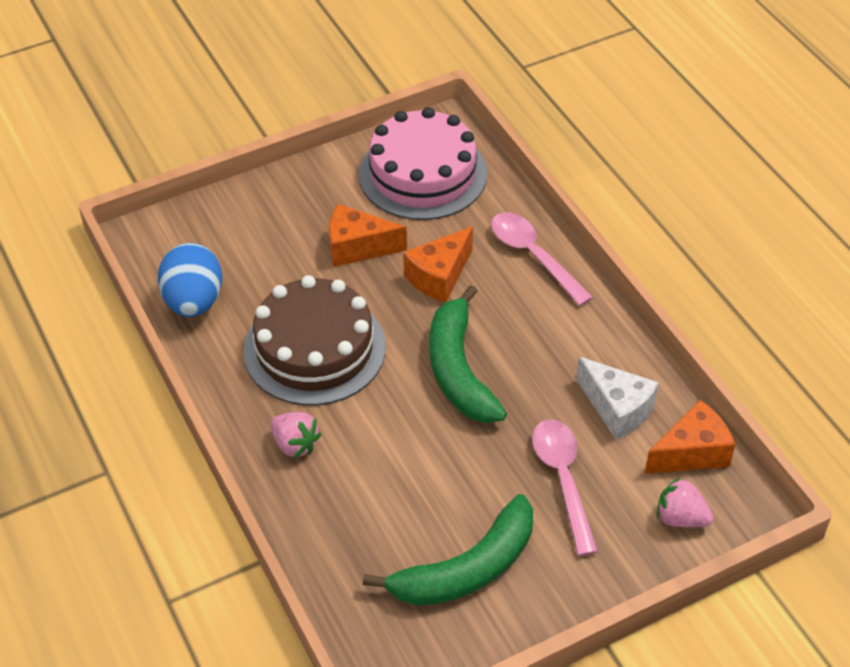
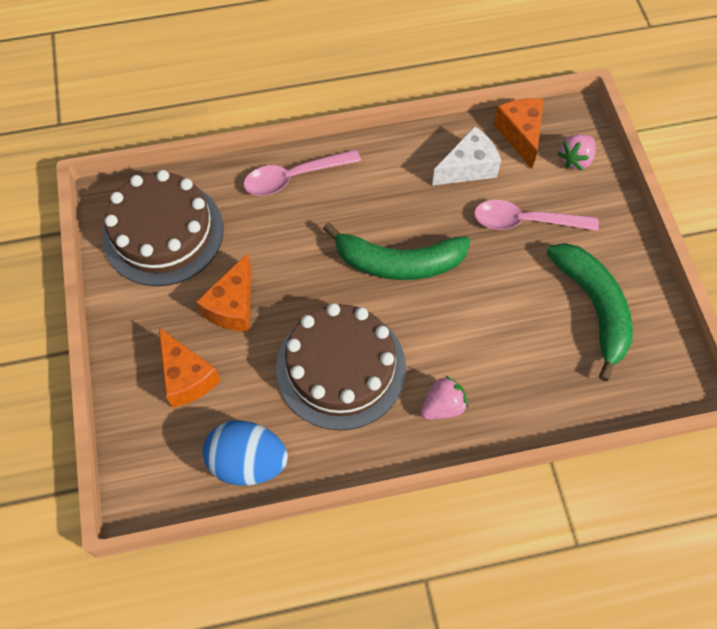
camera: 75 degrees left, 15 degrees up
pink cake [359,107,487,220] -> brown cake [102,170,223,286]
orange cheese [403,226,473,303] -> orange cheese moved to [159,327,221,407]

